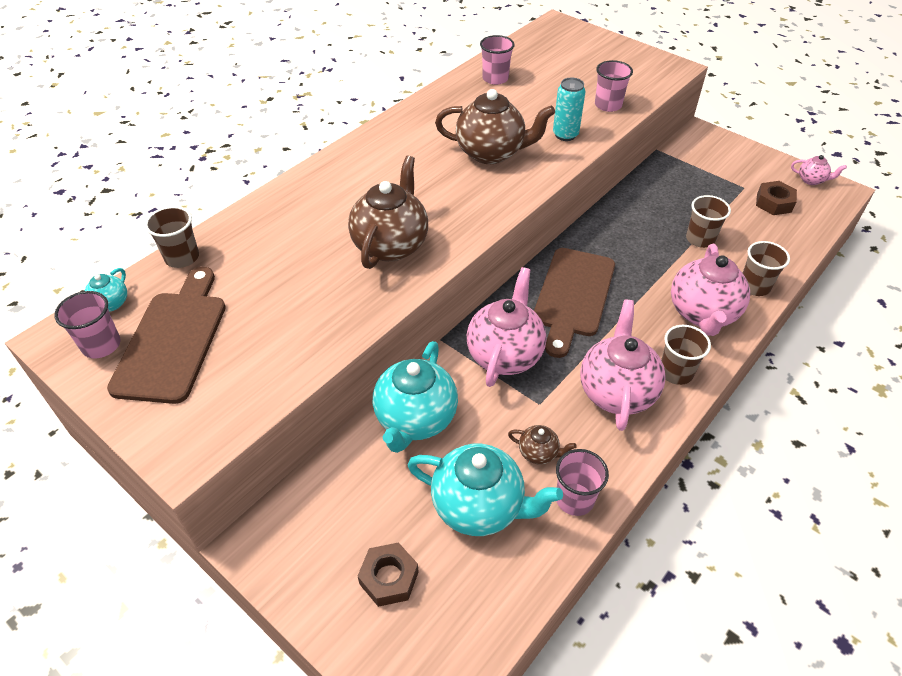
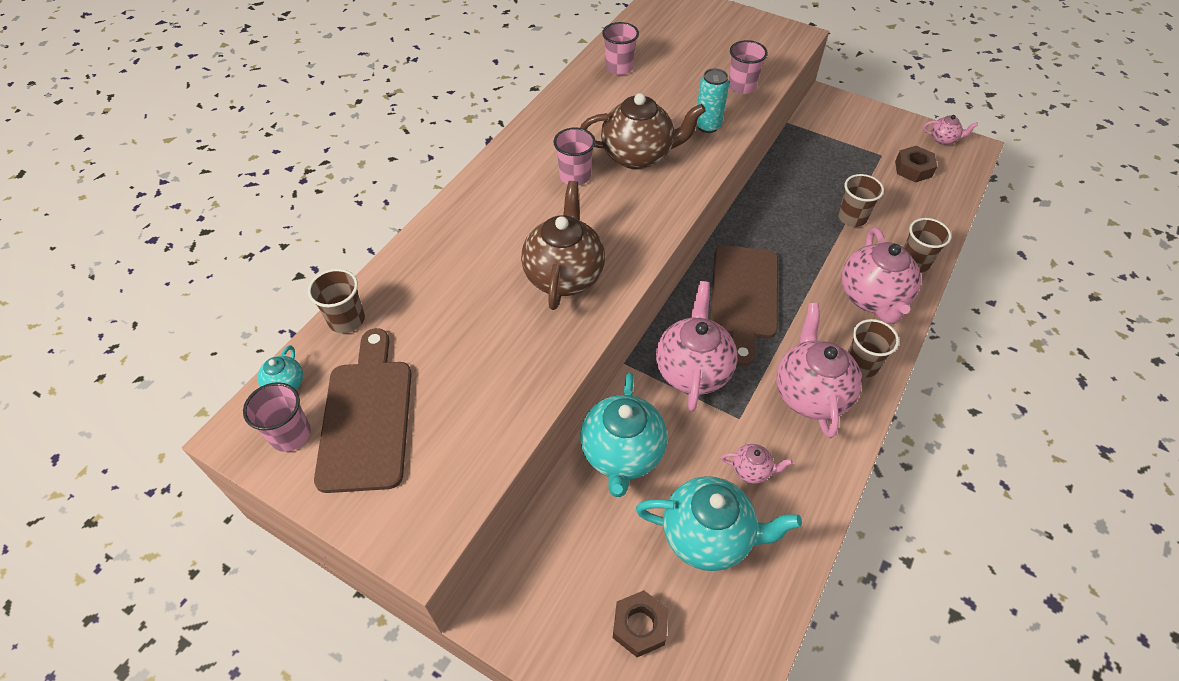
camera: 10 degrees left, 5 degrees up
brown teapot [508,425,577,464] -> pink teapot [721,444,793,484]
pink cup [556,449,609,516] -> pink cup moved to [554,127,596,185]

